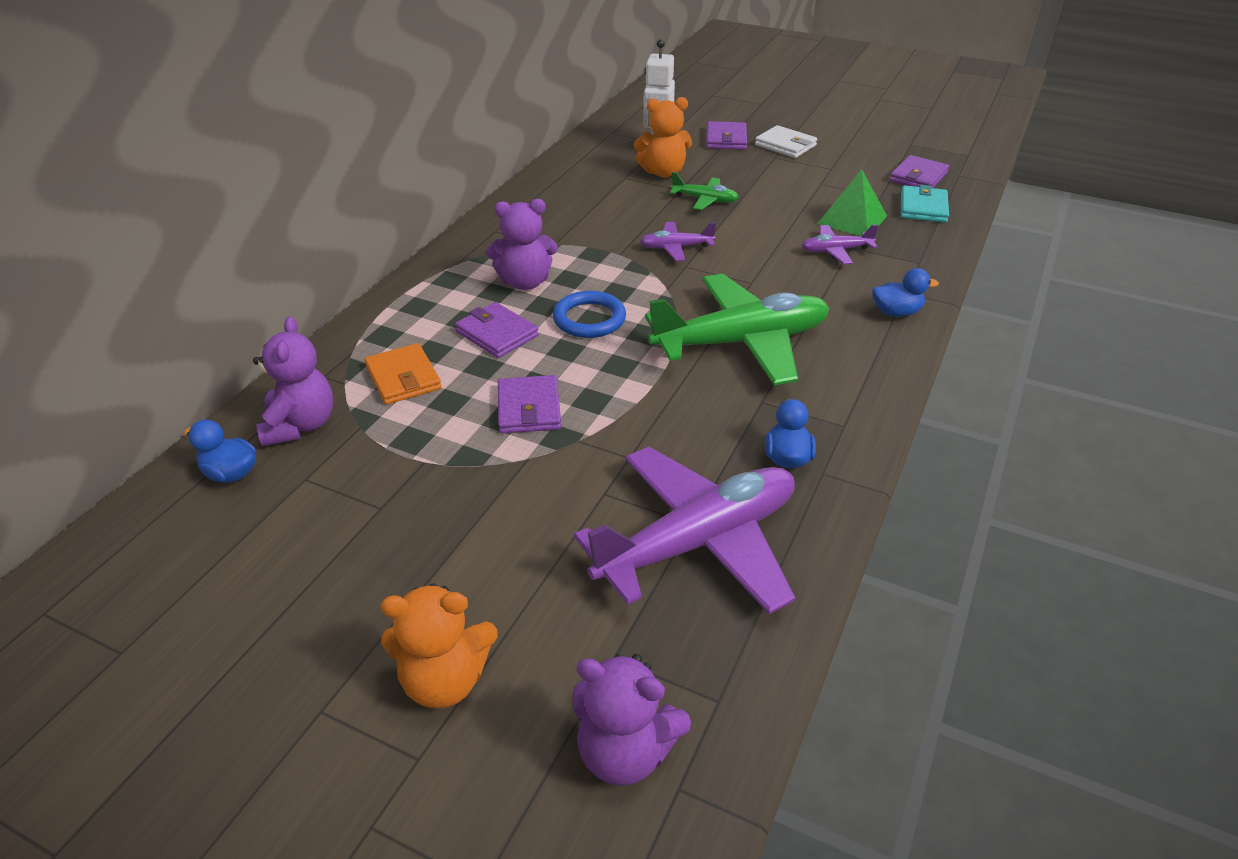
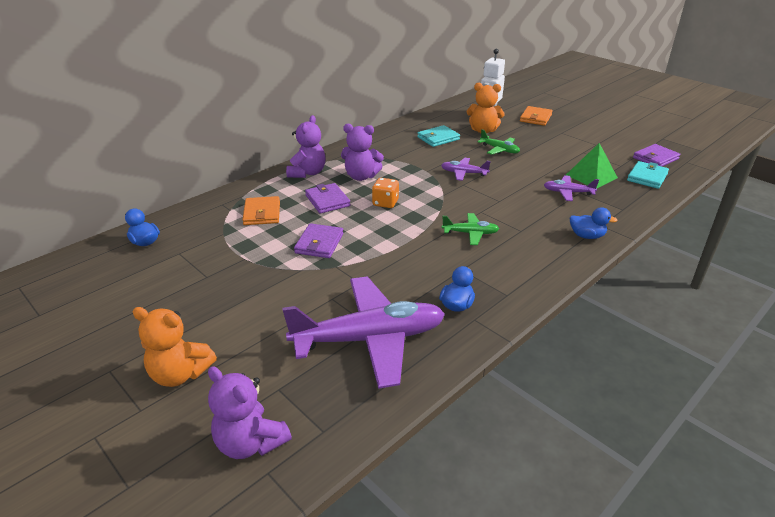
camera: 20 degrees right, 5 degrees down
purple teddy bear [253,317,333,446] -> purple teddy bear moved to [286,115,326,178]
blue ring [553,291,626,338] -> orange dice [372,178,399,208]
green plane [645,273,829,385] -> green plane [442,213,499,245], size x0.46
purple wallet [706,121,747,150] -> orange wallet [520,106,553,126]
white wallet [755,125,817,158] -> none
none -> turquoise wallet [417,125,460,147]

